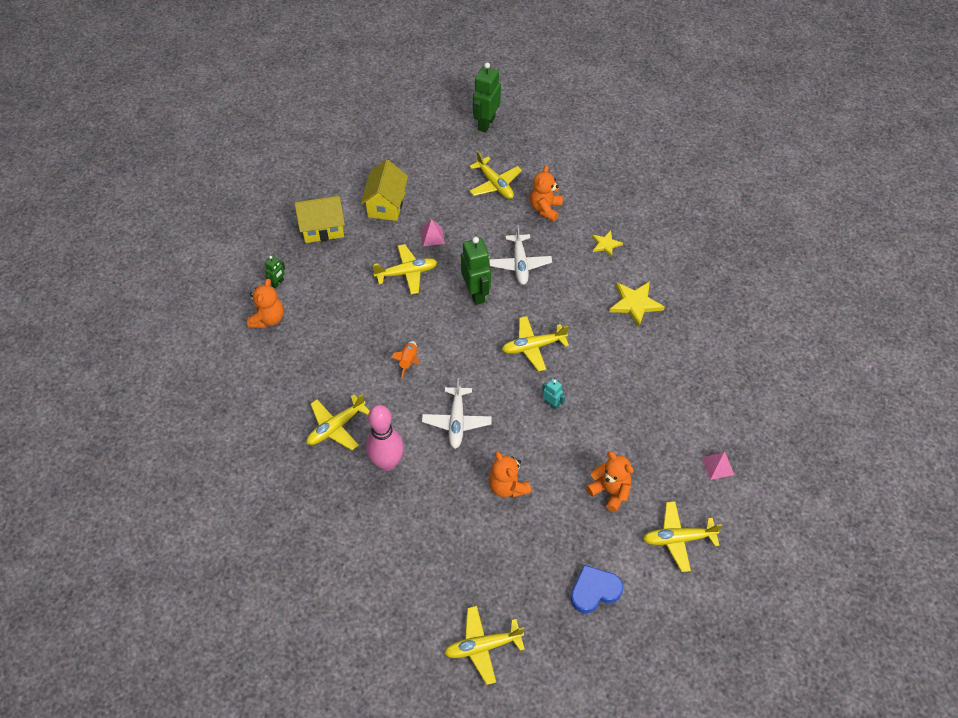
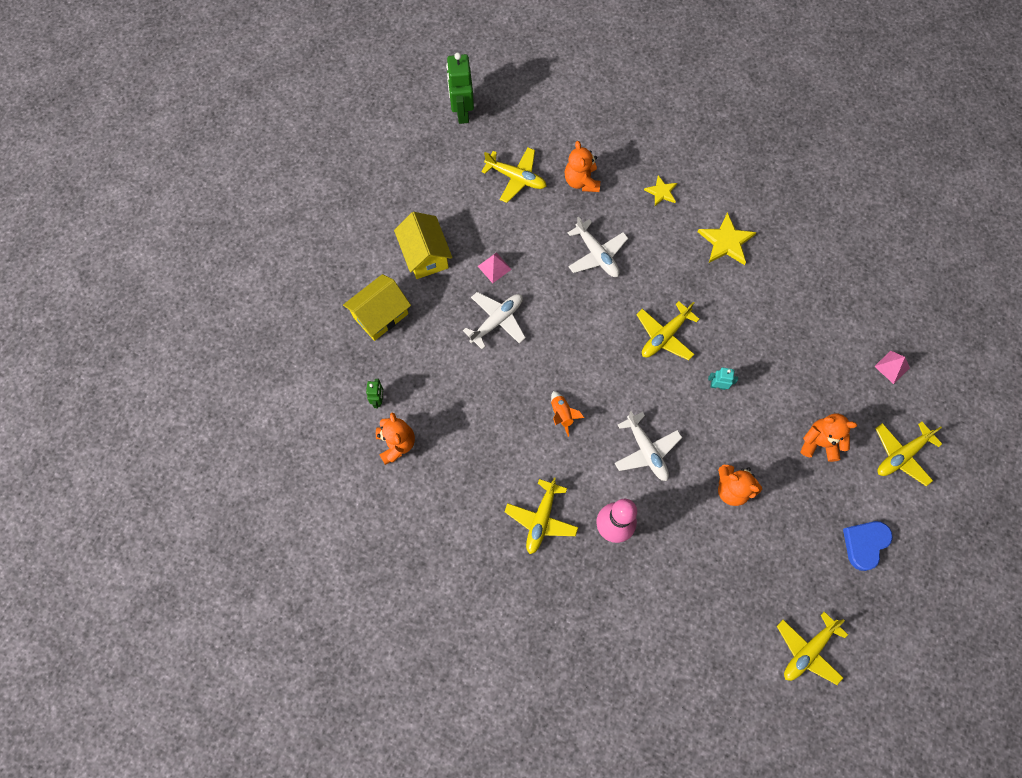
camera: 30 degrees left, 15 degrees up
yellow plane [373,244,438,294] -> white plane [463,292,526,349]
green robot [461,237,491,305] -> none

